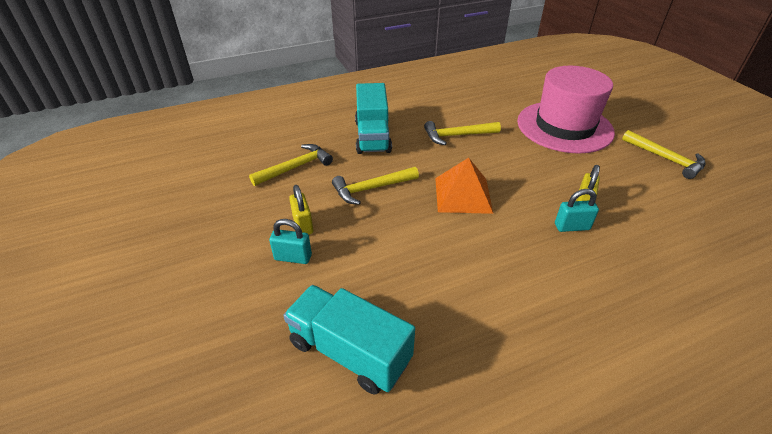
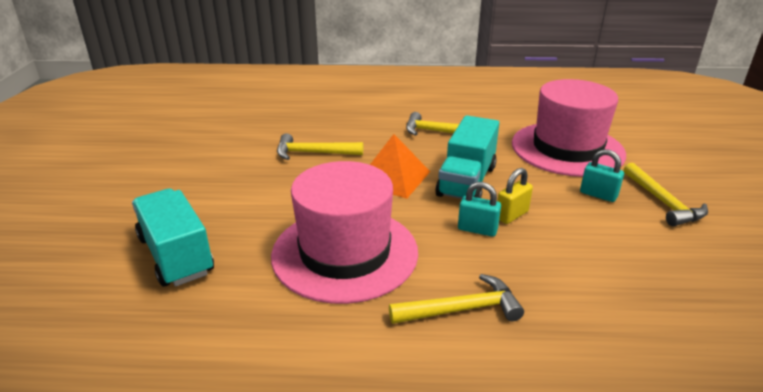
camera: 25 degrees right, 10 degrees down
yellow hammer [249,144,333,186] -> yellow hammer moved to [389,274,524,324]
turquoise padlock [269,219,312,264] -> turquoise padlock moved to [580,149,624,202]
yellow padlock [289,185,313,235] -> none
turquoise truck [355,83,392,154] -> turquoise truck moved to [435,115,499,199]
none -> pink hat [271,161,418,304]

